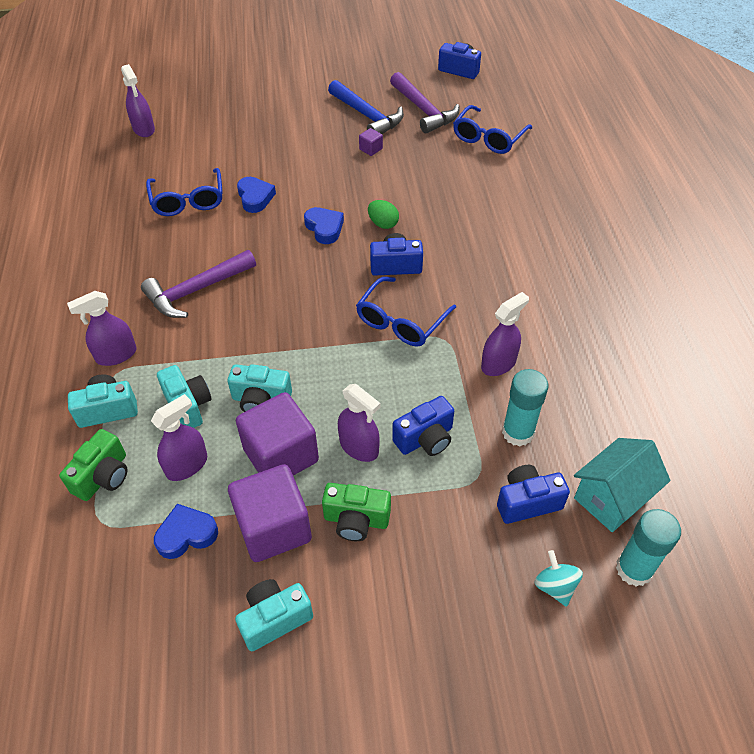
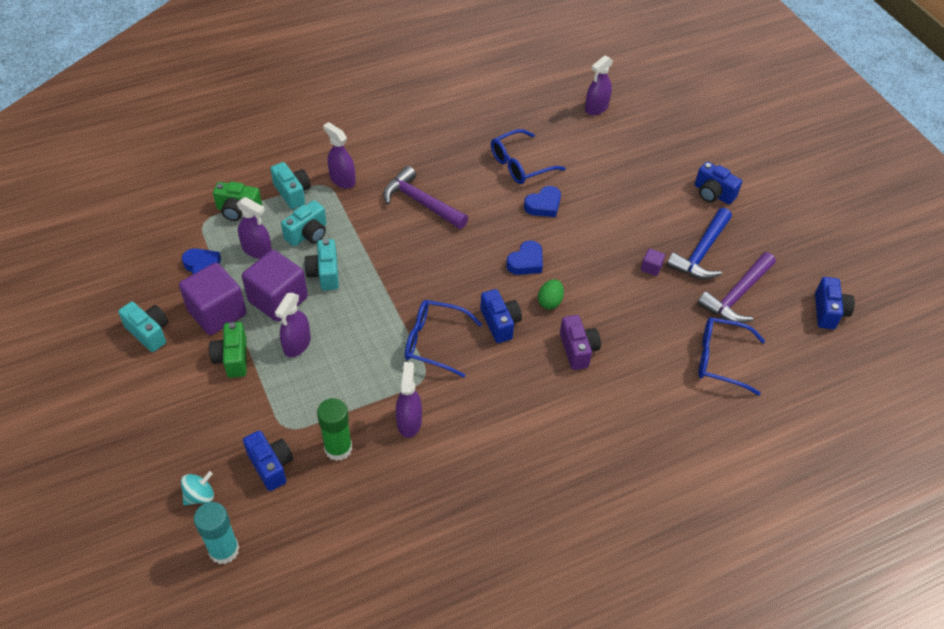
camera: 70 degrees right, 0 degrees up
blue camera [392,396,454,456] -> blue camera moved to [695,162,742,204]
purple spray bottle [481,292,529,376] -> purple spray bottle turned 120 degrees counterclockwise [396,362,422,438]
turquoise glue stick [502,369,548,446] -> green glue stick [317,398,352,461]
turquoise house [574,438,671,532] -> none
none -> purple camera [560,315,601,370]

